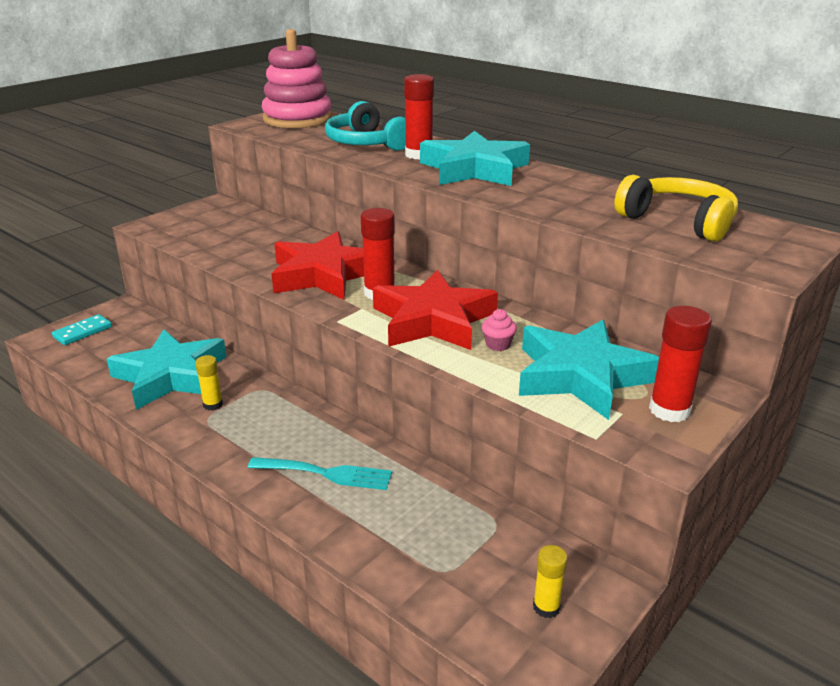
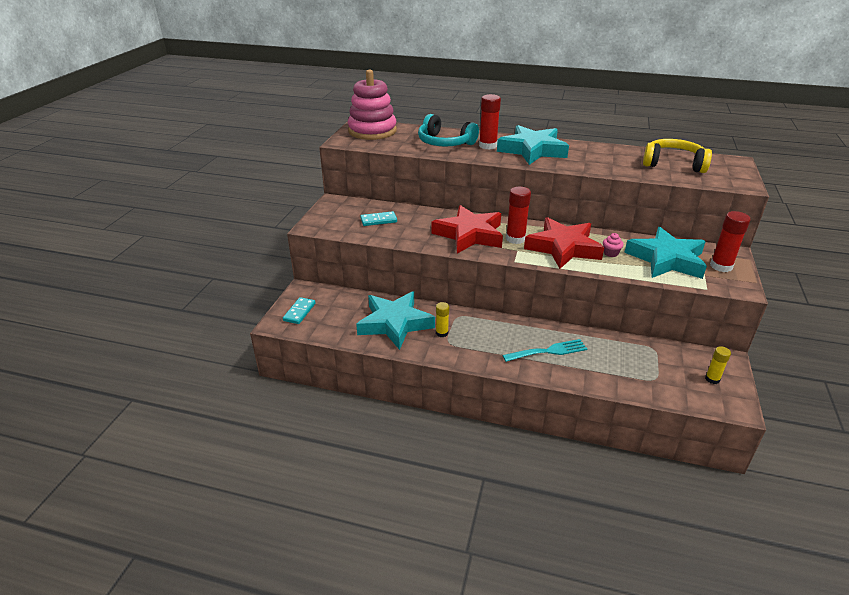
camera: 25 degrees left, 5 degrees up
none -> turquoise domino [361,211,397,226]

